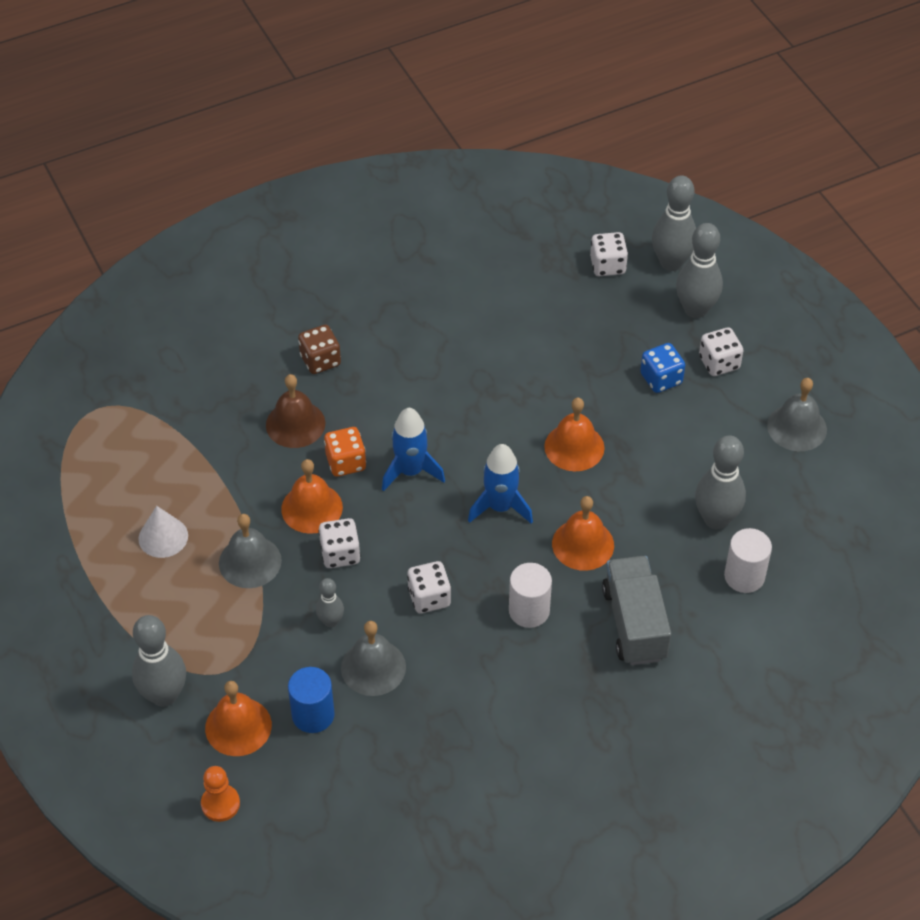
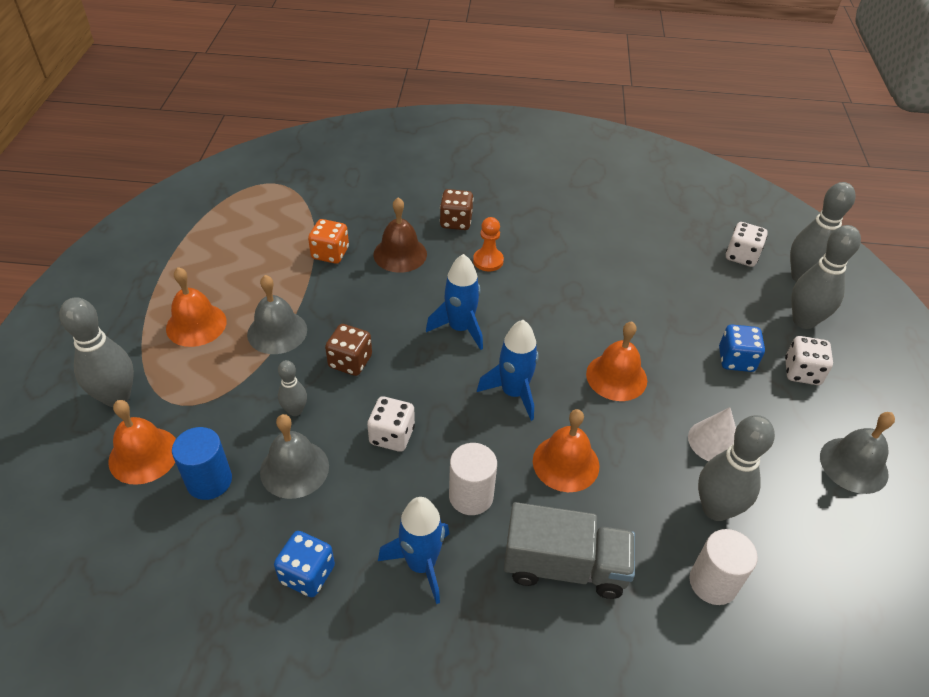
camera: 30 degrees right, 5 degrees down
white cone [138,506,188,558] -> white cone moved to [688,407,736,461]
orange pawn [201,766,240,822] -> orange pawn moved to [473,217,504,272]
orange bell [281,459,343,534] -> orange bell moved to [166,267,227,347]
white dice [319,518,361,568] -> brown dice [325,324,372,376]
orange dice [324,427,366,477] -> orange dice moved to [308,219,349,264]
grey truck [602,556,671,665] -> grey truck turned 75 degrees clockwise [504,502,635,599]
none -> blue dice [274,531,335,597]
none -> blue rocket [378,497,449,604]

